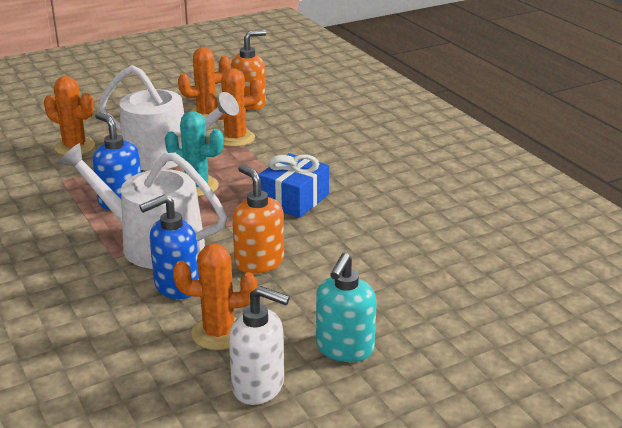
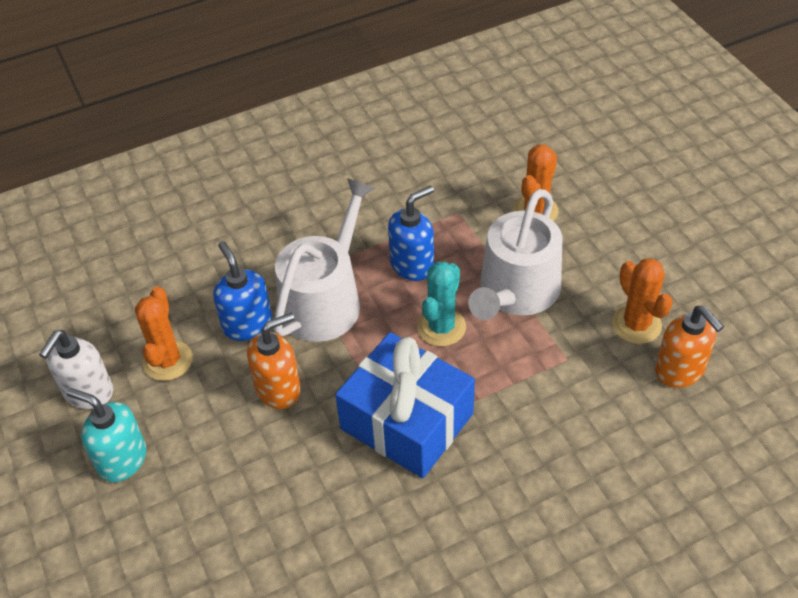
camera: 95 degrees right, 20 degrees up
orange cactus [205,68,262,147] -> none
blue gift [259,153,329,218] -> blue gift [335,332,475,478], size x1.55

